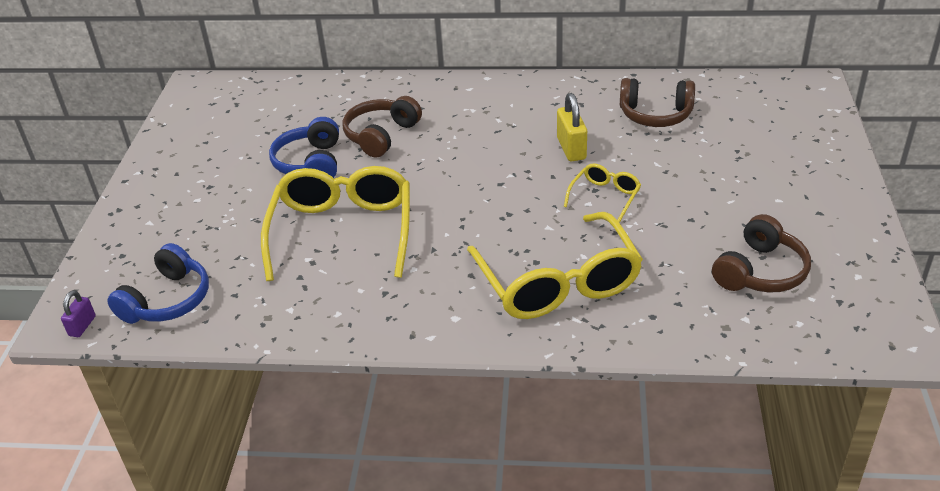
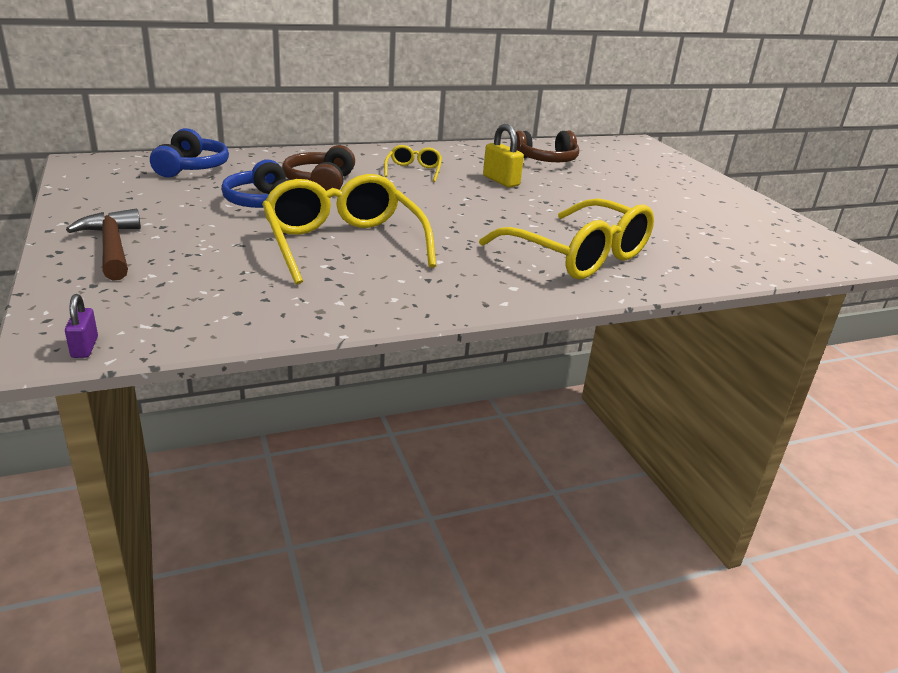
camera: 30 degrees left, 10 degrees down
blue headphones [107,243,209,324] -> blue headphones moved to [150,128,229,178]
yellow glasses [564,163,641,223] -> yellow glasses moved to [384,145,442,182]
brown headphones [712,214,811,293] -> none
none -> brown hammer [66,209,141,281]

